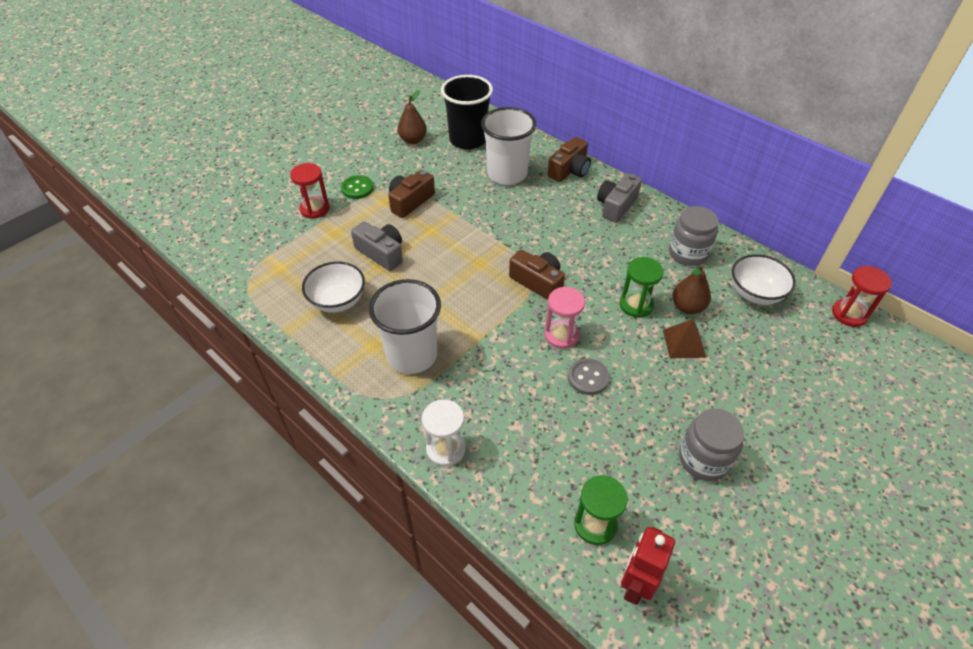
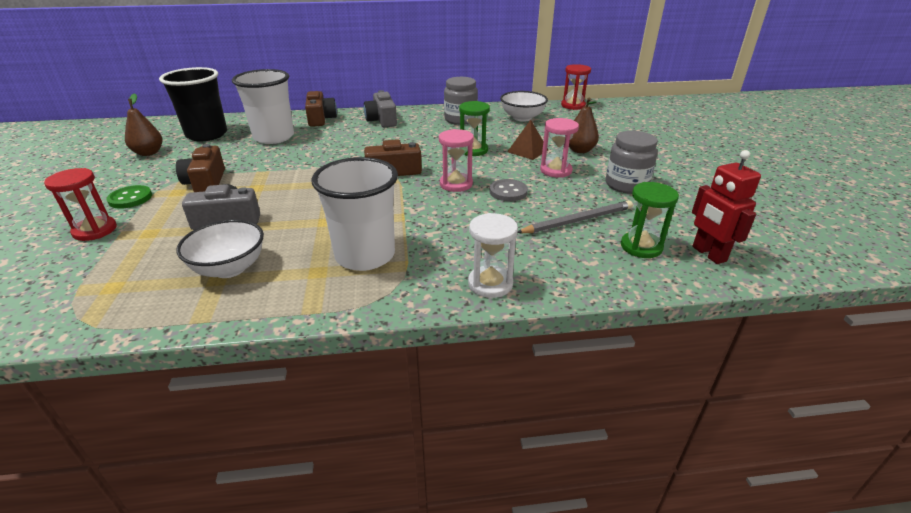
camera: 50 degrees left, 15 degrees down
brown pear [672,264,711,314] -> brown pear moved to [569,98,599,153]
none -> grey pencil [517,200,633,233]
none -> pink hourglass [540,118,579,178]

